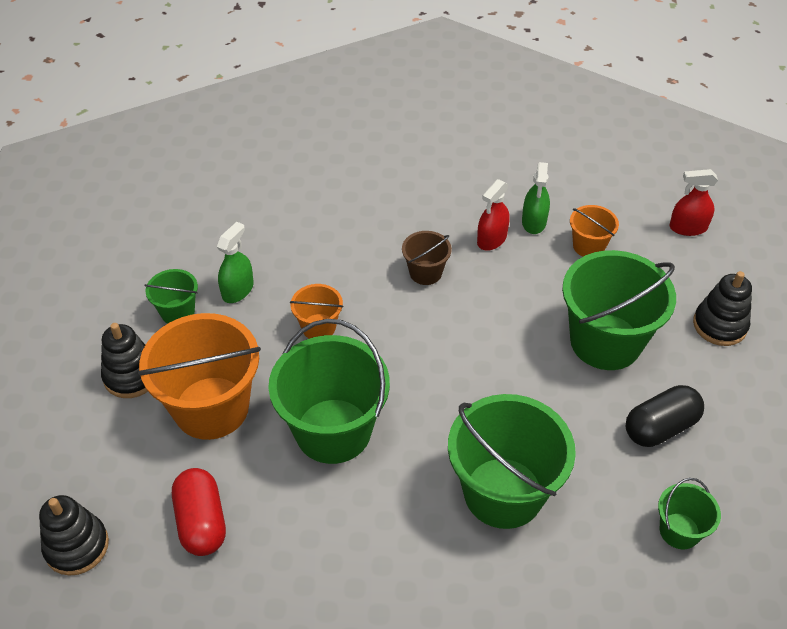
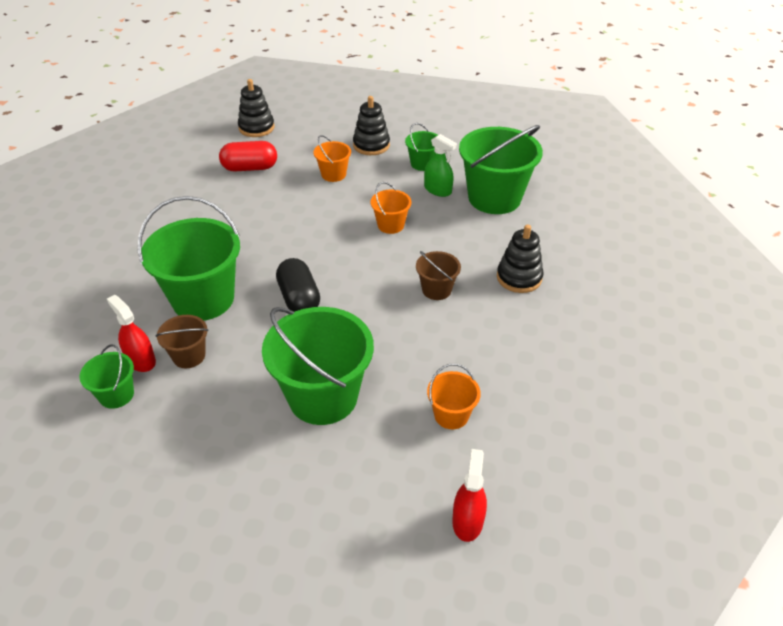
camera: 100 degrees right, 5 degrees down
orange bucket [138,313,261,440] -> orange bucket [313,135,351,182], size x0.49
green bucket [268,319,390,464] -> green bucket moved to [459,125,543,214]
red spray bottle [477,179,509,251] -> red spray bottle moved to [107,295,156,372]
green spray bottle [522,162,550,234] -> none
black capsule [626,385,704,447] -> black capsule moved to [276,258,320,312]
black stacking toy [693,271,752,346] -> black stacking toy moved to [497,224,543,293]
none -> brown bucket [155,315,208,368]

